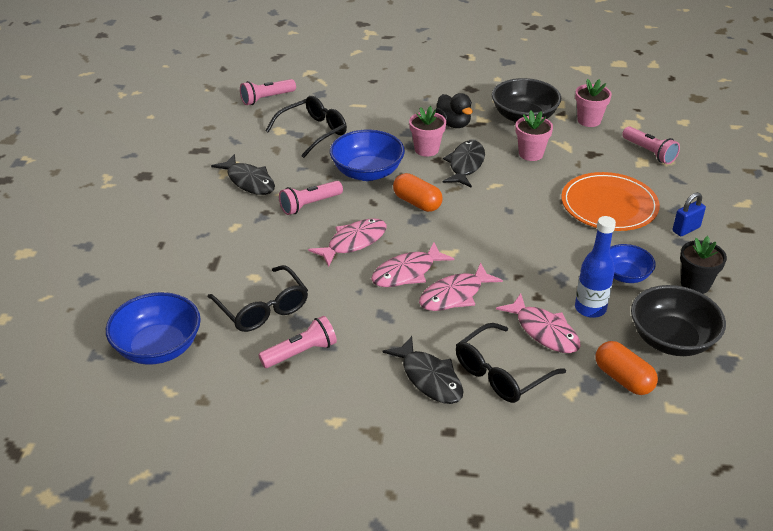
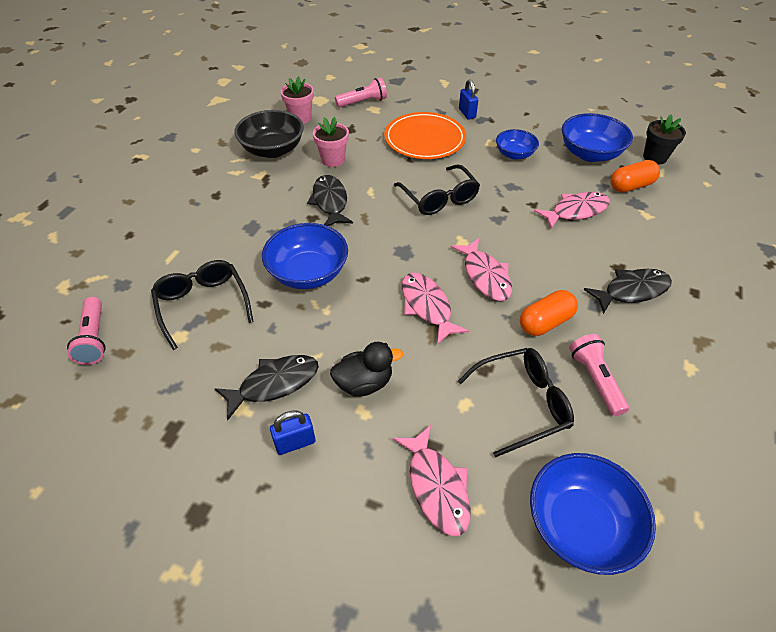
camera: 75 degrees left, 10 degrees up
pink flashlight [279,181,343,215] -> none
orange capsule [393,173,443,212] -> orange capsule moved to [520,290,578,336]
pink flower pot [409,106,446,157] -> none
pink fish [419,263,503,311] -> pink fish moved to [393,425,471,536]
black duck [435,93,473,128] -> black duck moved to [330,342,403,397]
black fish [442,140,485,188] -> black fish turned 45 degrees clockwise [307,175,353,226]
black glasses [456,323,566,403] -> black glasses moved to [394,164,480,215]
blue bottle [575,216,616,318] -> none
black bowl [631,285,726,356] -> blue bowl [562,113,633,162]
black flower pot [680,236,727,294] -> black flower pot moved to [643,115,686,165]
none -> blue padlock [270,411,315,455]

